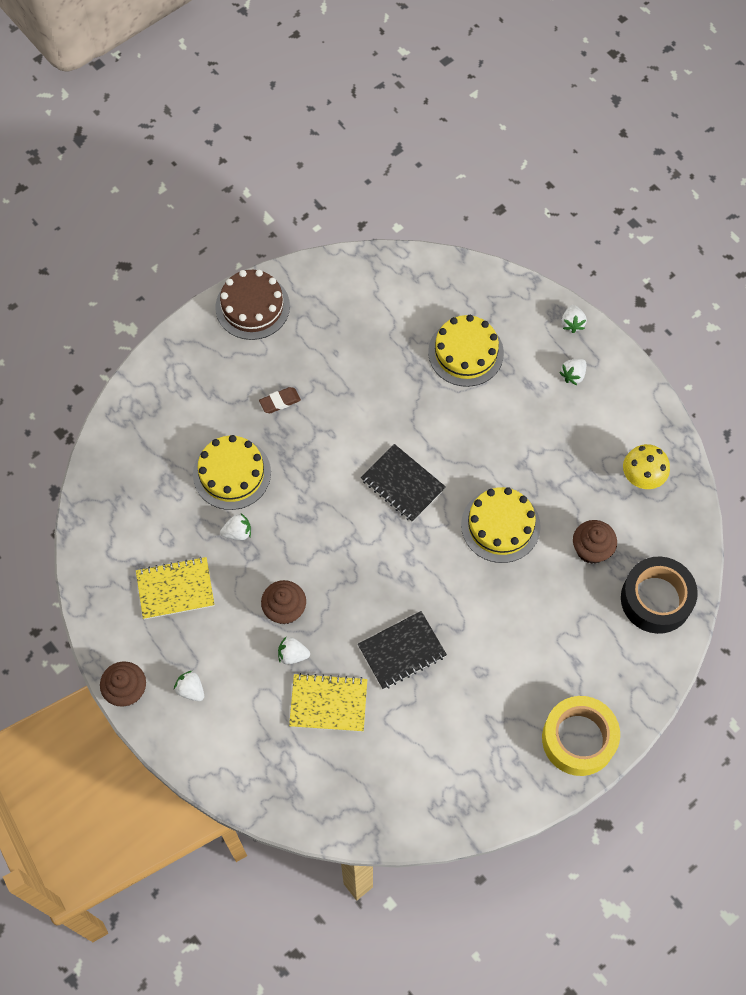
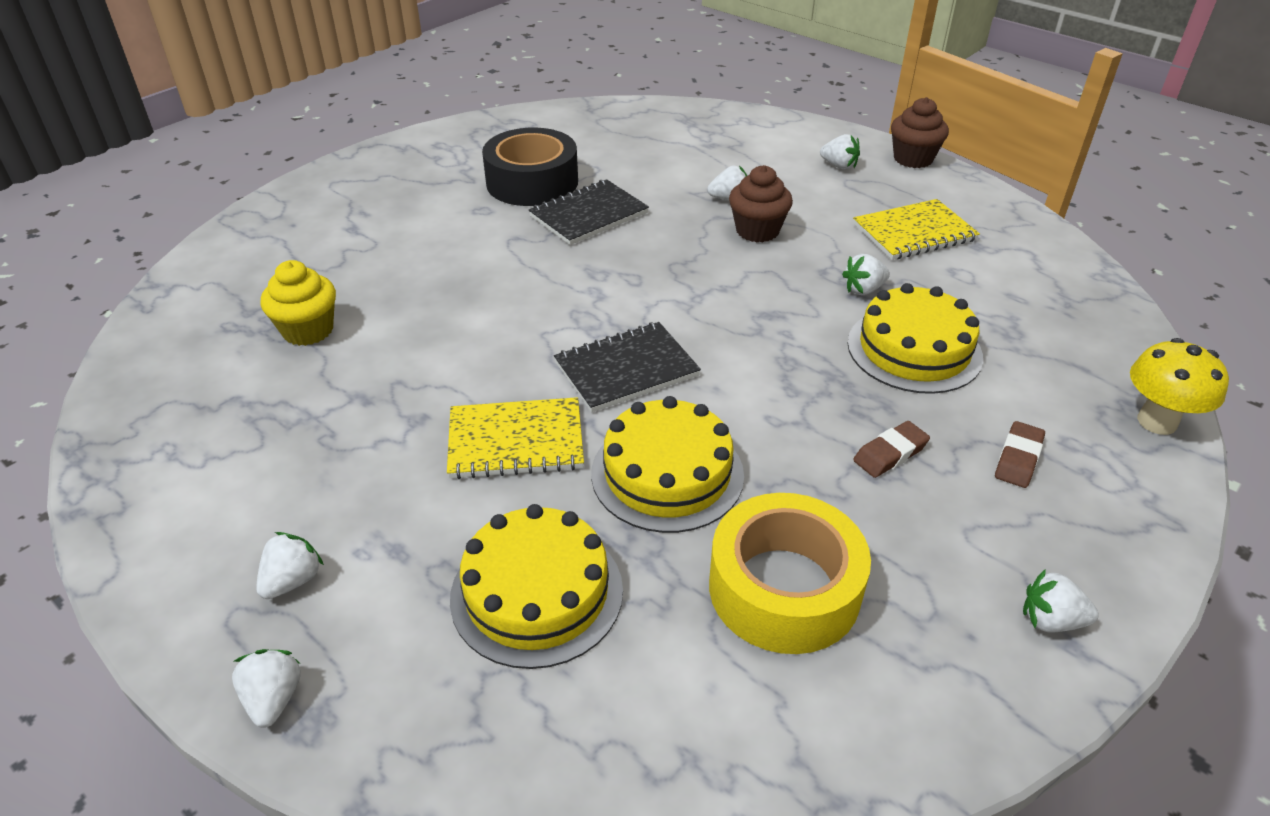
camera: 170 degrees right, 25 degrees down
brown cake [215,270,290,340] -> white strawberry [1023,570,1099,633]
yellow notebook [289,673,367,732] -> yellow notebook moved to [447,397,584,479]
black notebook [361,444,446,522] -> black notebook turned 60 degrees counterclockwise [554,322,701,412]
yellow cake [461,487,541,563] -> yellow cake moved to [591,396,744,533]
yellow tape [542,696,620,776] -> yellow tape moved to [709,493,871,654]
brown cupcake [573,520,617,564] -> yellow cupcake [261,260,336,346]
black tape [621,556,698,634] -> black tape moved to [482,128,578,206]
yellow mushroom [623,444,670,489] -> yellow mushroom moved to [1130,338,1229,435]
none -> brown eraser [995,421,1045,488]

